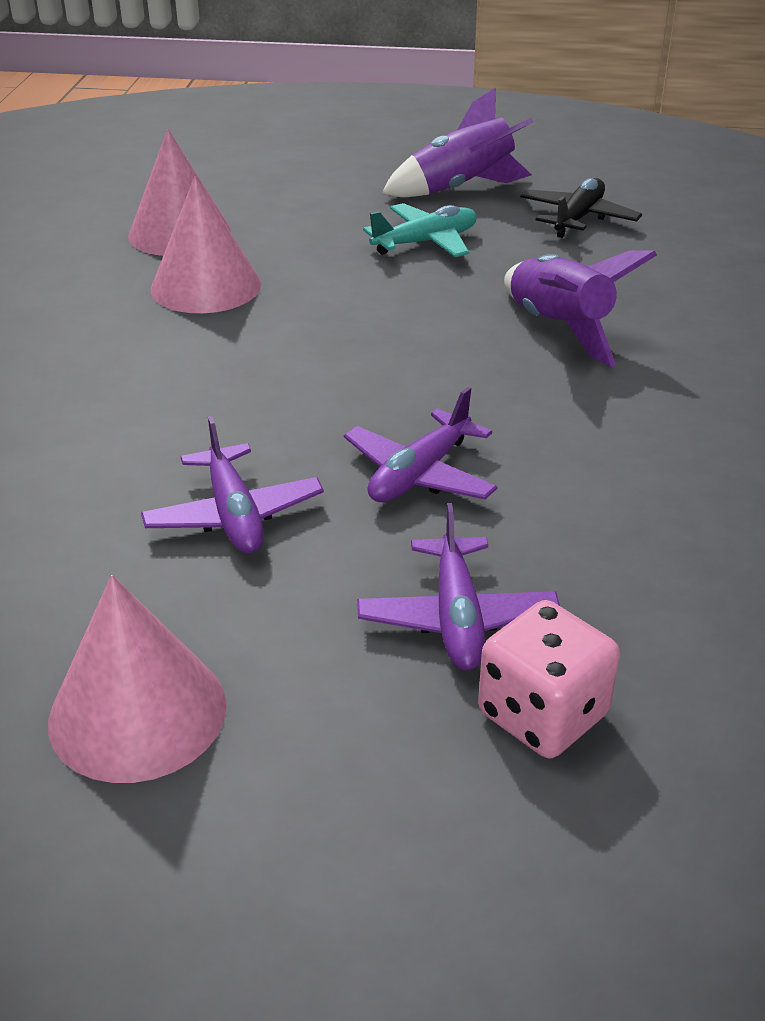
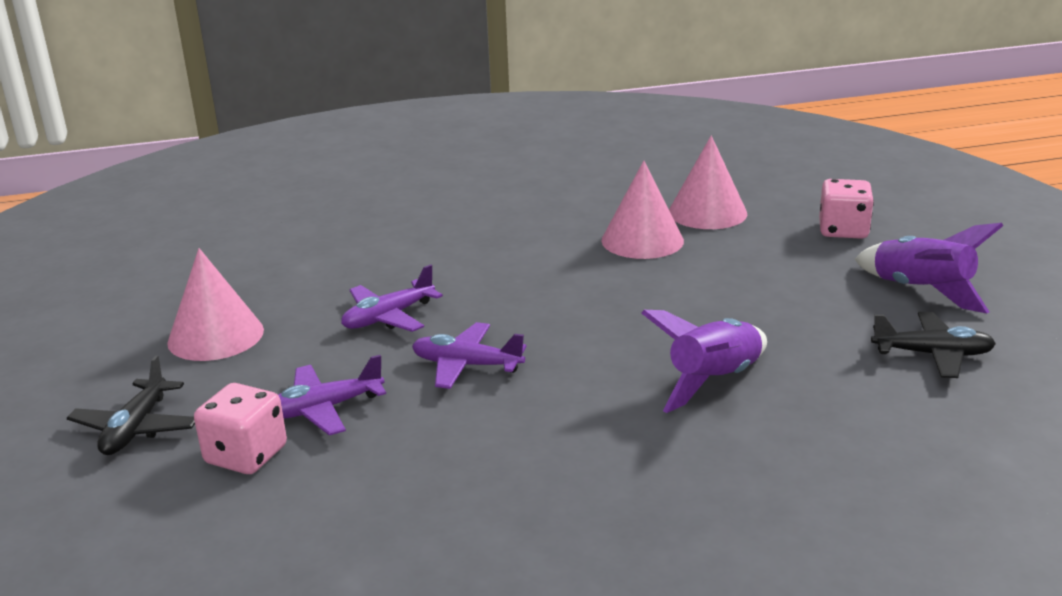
camera: 70 degrees right, 10 degrees down
turquoise plane [363,203,477,257] -> none
none -> black plane [67,355,195,455]
none -> pink dice [819,179,874,239]

